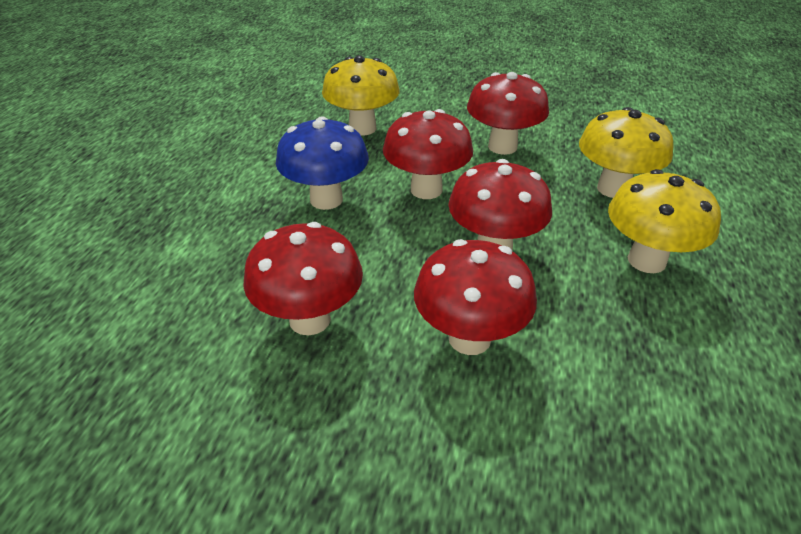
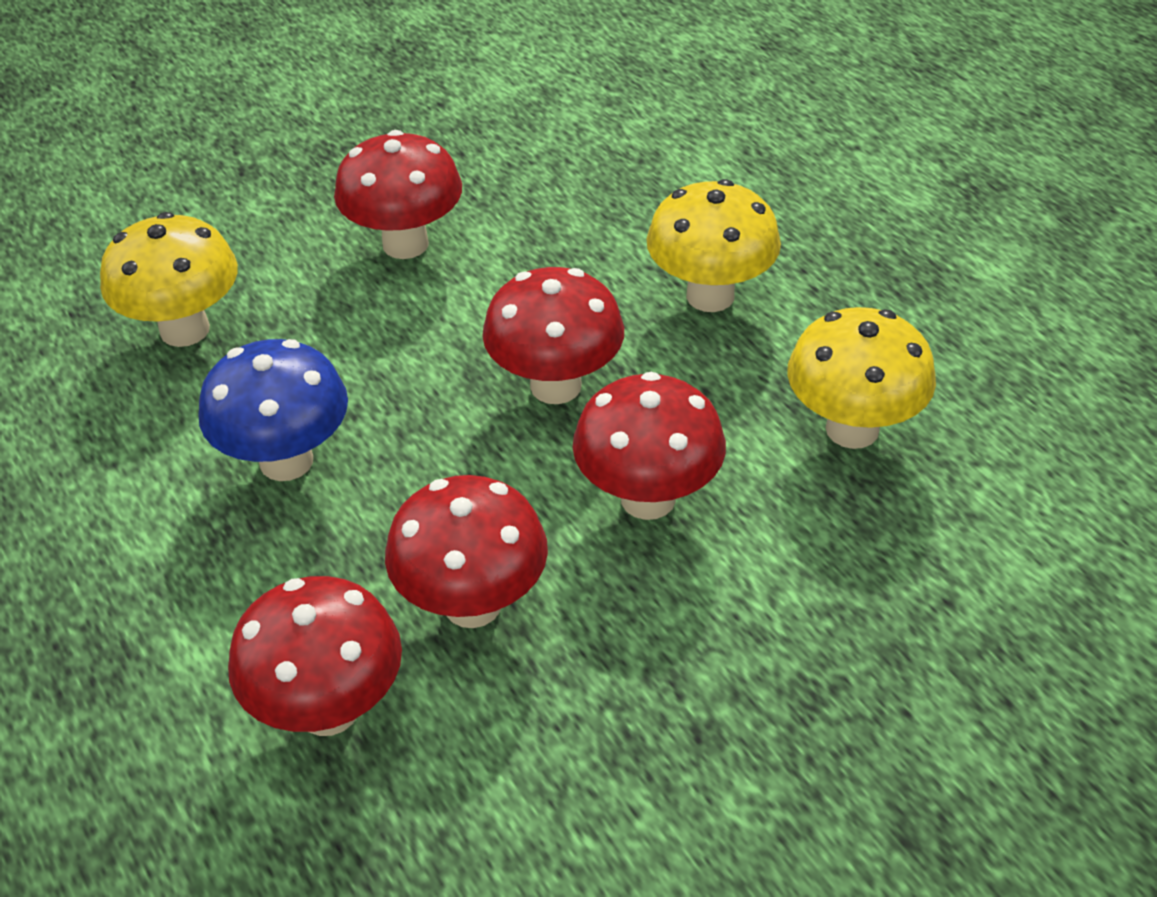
camera: 45 degrees left, 5 degrees up
red mushroom [383,109,473,199] -> red mushroom moved to [228,576,402,736]
yellow mushroom [579,107,674,198] -> yellow mushroom moved to [787,307,936,449]

